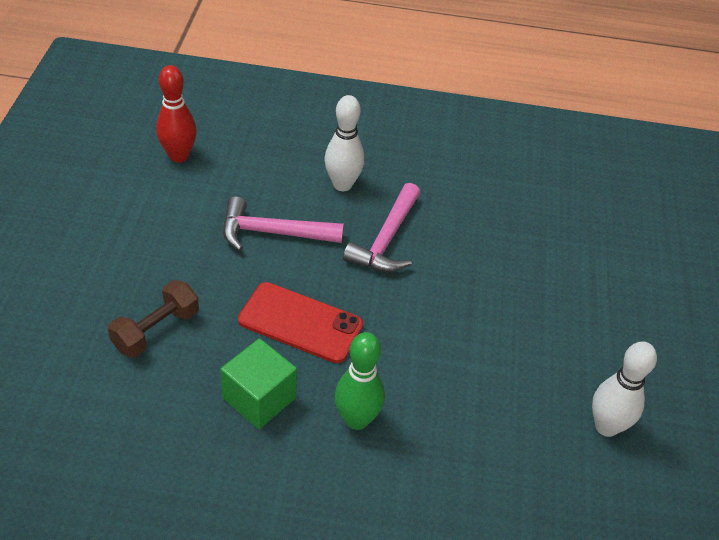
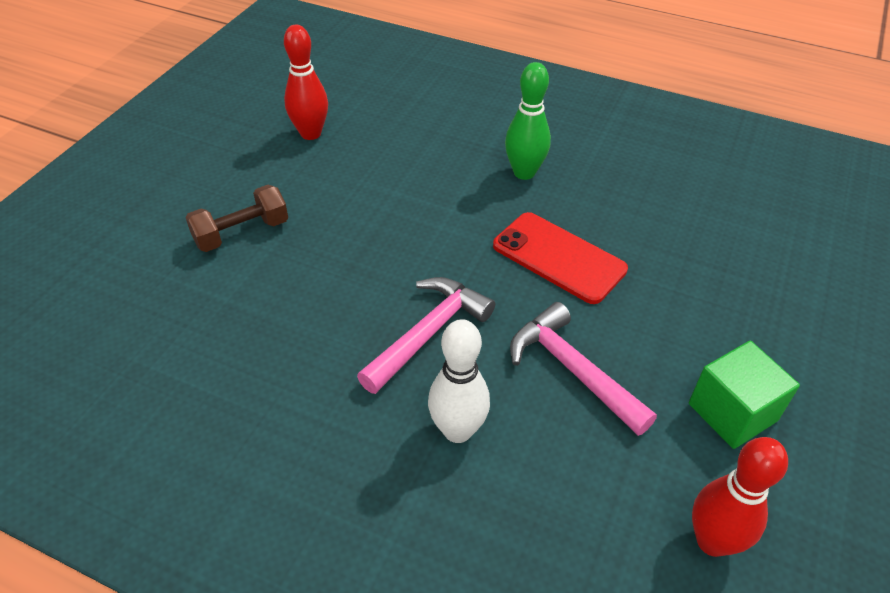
camera: 160 degrees left, 0 degrees up
brown dumbbell [108,280,199,358] -> brown dumbbell moved to [185,185,288,252]
green cube [221,338,297,429] -> green cube moved to [689,341,800,449]
pink hammer [223,196,344,251] -> pink hammer turned 150 degrees counterclockwise [510,302,657,436]
white bowling pin [592,341,657,437] -> red bowling pin [284,25,328,140]

